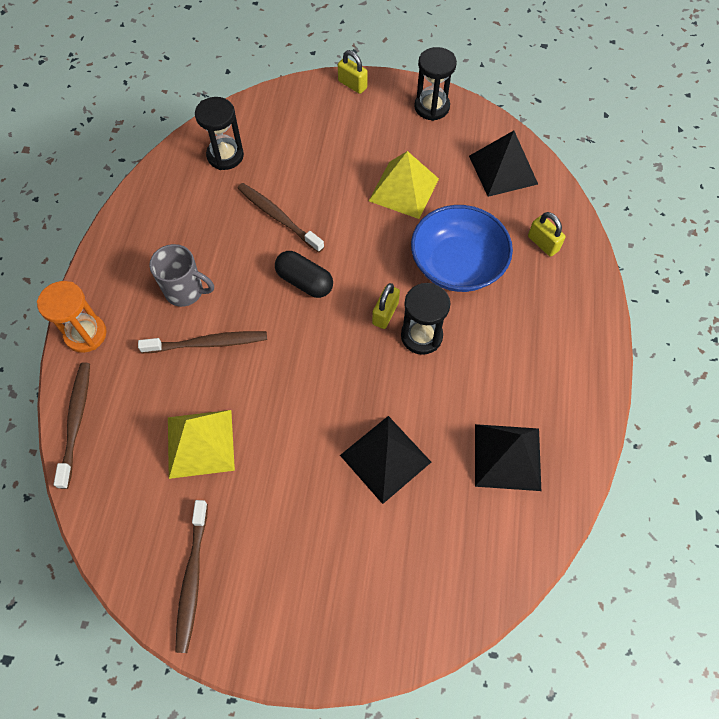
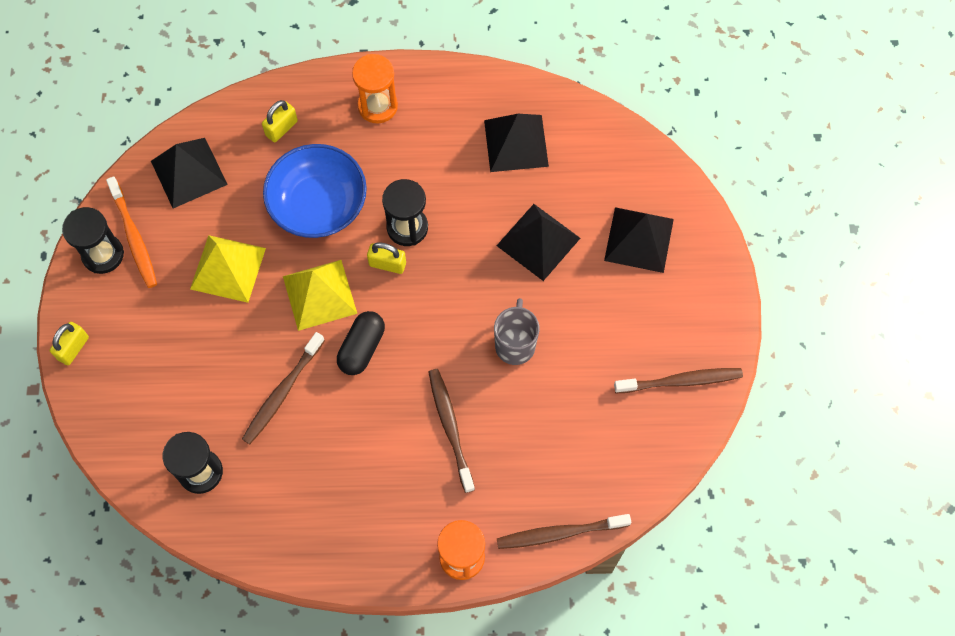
camera: 100 degrees left, 5 degrees up
grey mug [149,244,214,307] -> grey mug moved to [494,298,540,365]
yellow pyramid [168,410,235,479] -> yellow pyramid moved to [283,260,357,331]
none -> orange toothbrush [106,176,157,288]
none -> orange hourglass [352,54,398,123]
none -> black pyramid [604,207,674,273]

